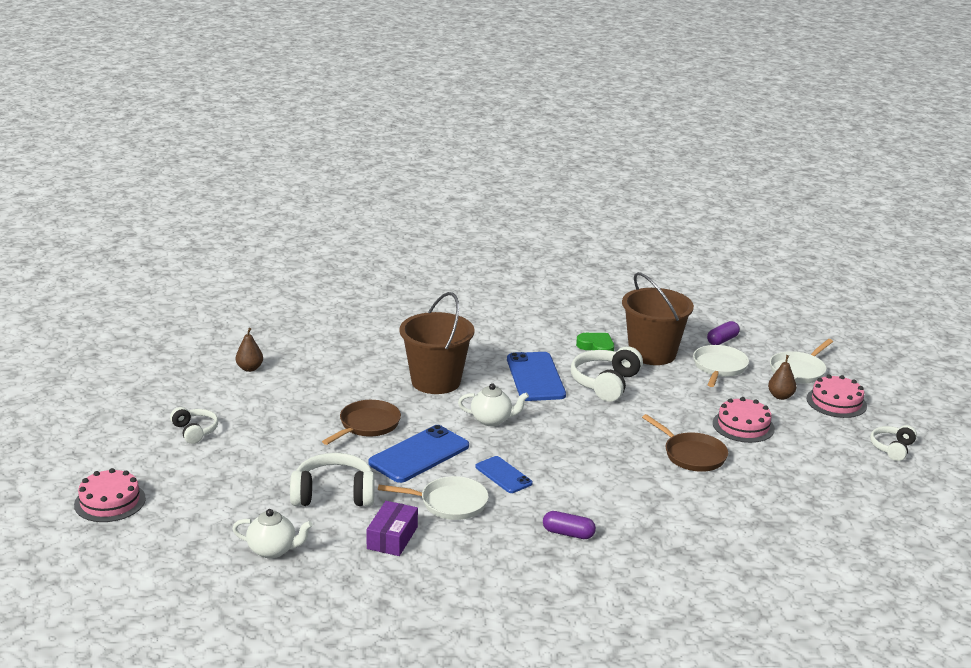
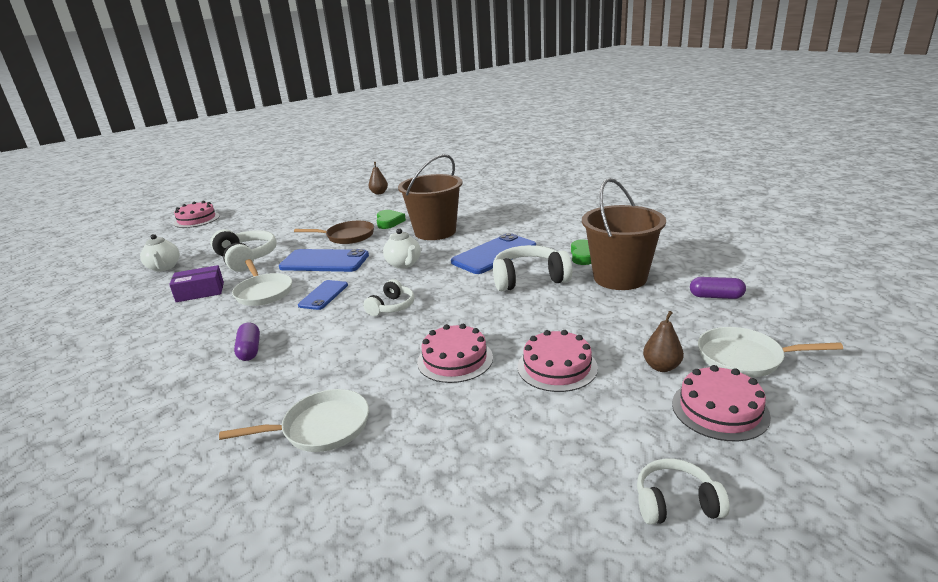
camera: 60 degrees right, 0 degrees up
white headphones [170,407,218,444] -> white headphones moved to [363,279,415,316]
brown pan [642,414,728,472] -> pink cake [417,324,493,383]
white pan [693,345,749,387] -> white pan moved to [219,389,369,452]
none -> green heart [377,210,406,229]

